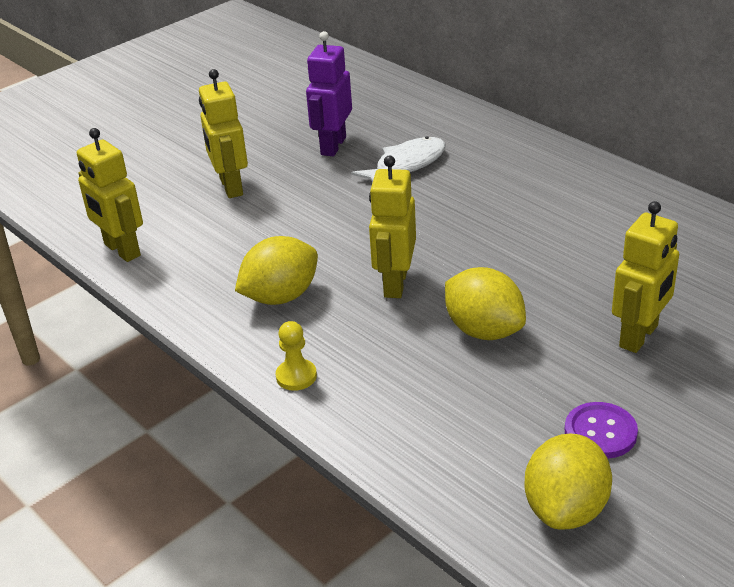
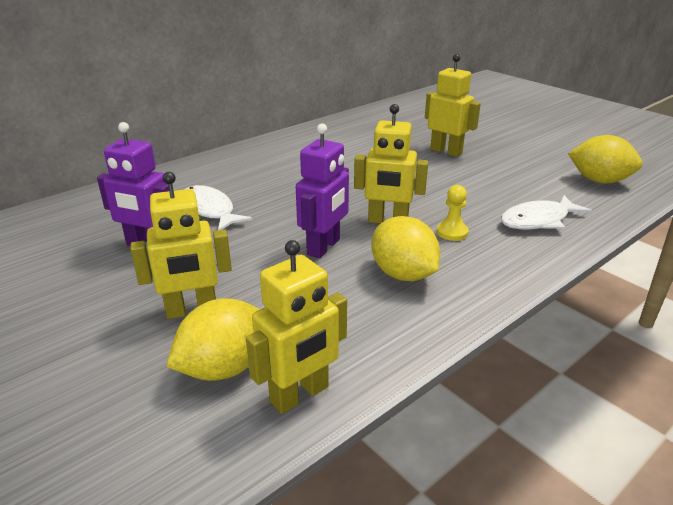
camera: 90 degrees left, 5 degrees down
yellow pawn [276,321,317,391] -> yellow pawn moved to [437,185,469,241]
yellow lemon [445,267,526,340] -> yellow lemon moved to [166,298,260,381]
purple button [565,402,638,459] -> none
none -> purple robot [296,123,349,259]
none -> white fish [501,195,592,230]

